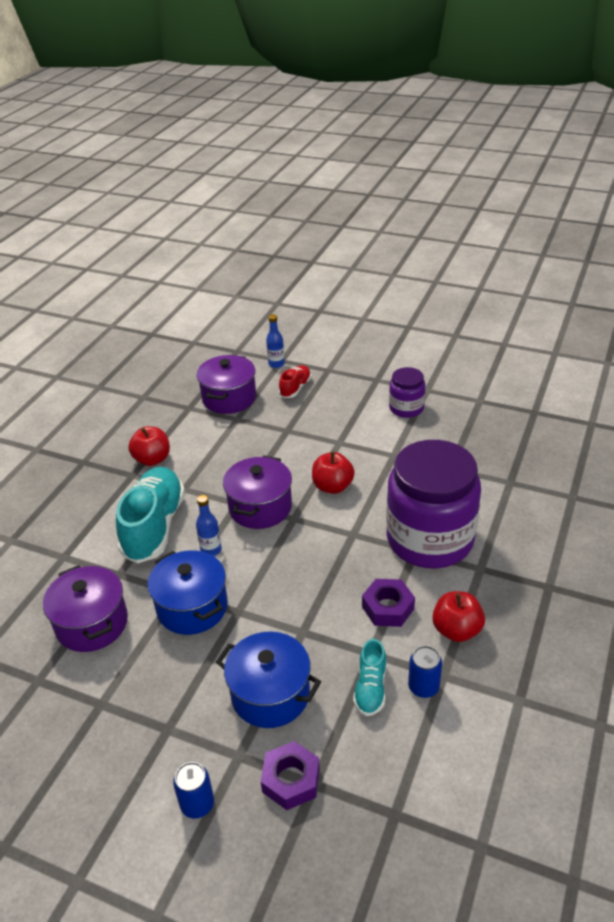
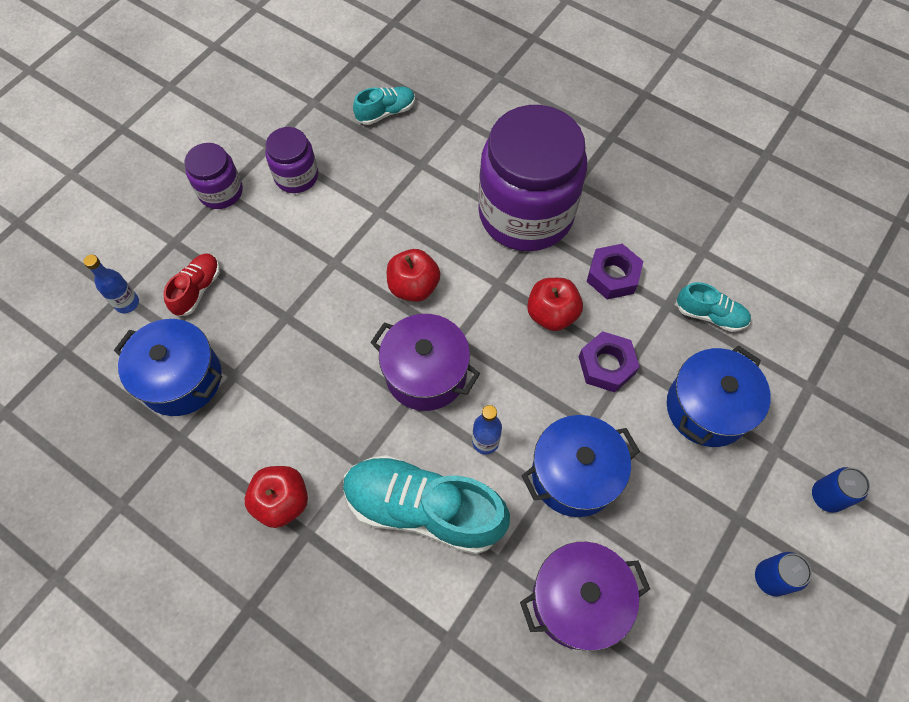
camera: 80 degrees left, 25 degrees up
purple pot [197,355,256,414] -> blue pot [114,319,222,416]
purple nut [261,741,320,810] -> purple nut moved to [579,331,640,392]
red shoe [279,365,311,398] -> red shoe turned 75 degrees clockwise [163,253,220,316]
blue can [408,646,442,698] -> blue can moved to [755,552,812,596]
red apple [432,591,485,642] -> red apple moved to [527,278,583,331]
none -> purple jar [185,143,243,209]
none -> turquoise shoe [353,87,415,125]

